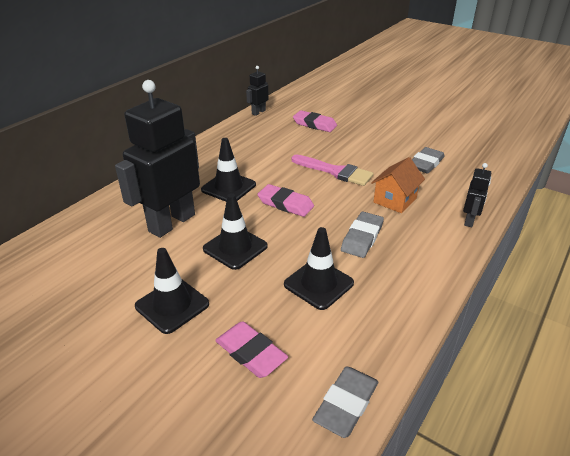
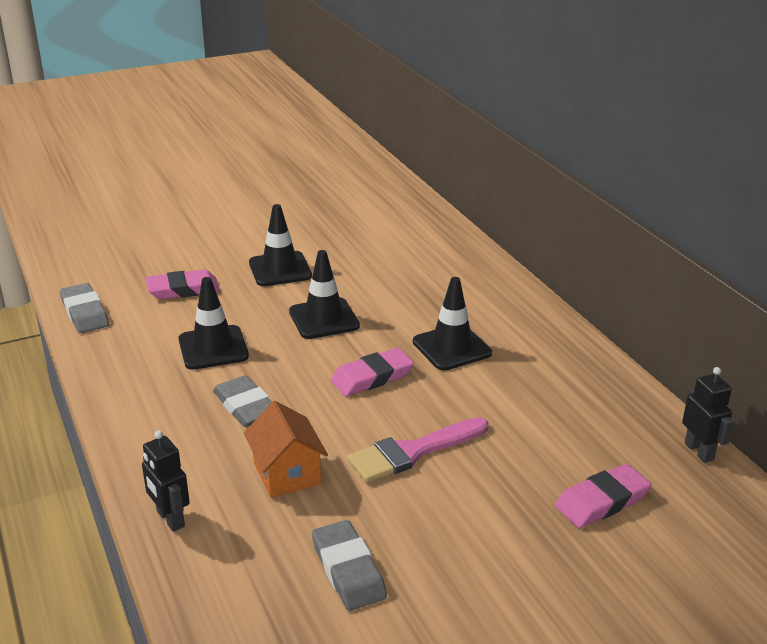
camera: 120 degrees right, 5 degrees down
black robot [115,80,200,238] -> none

